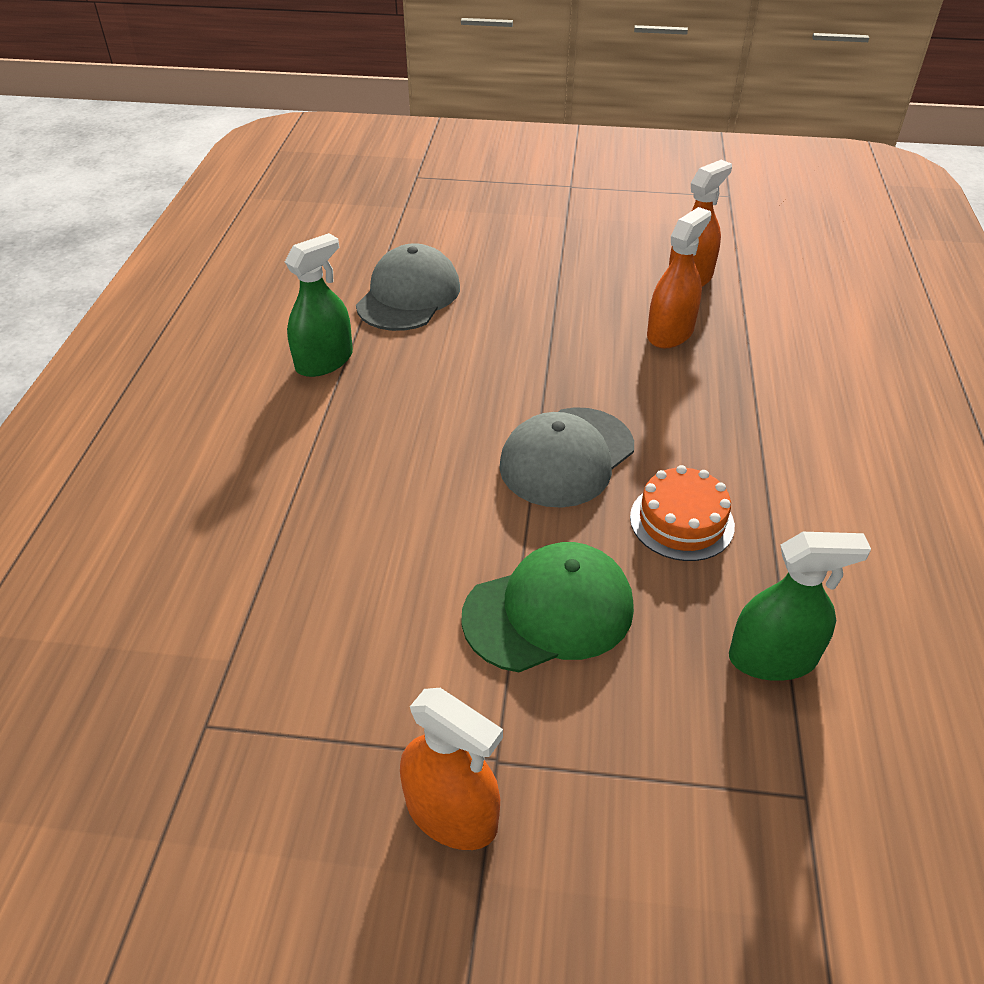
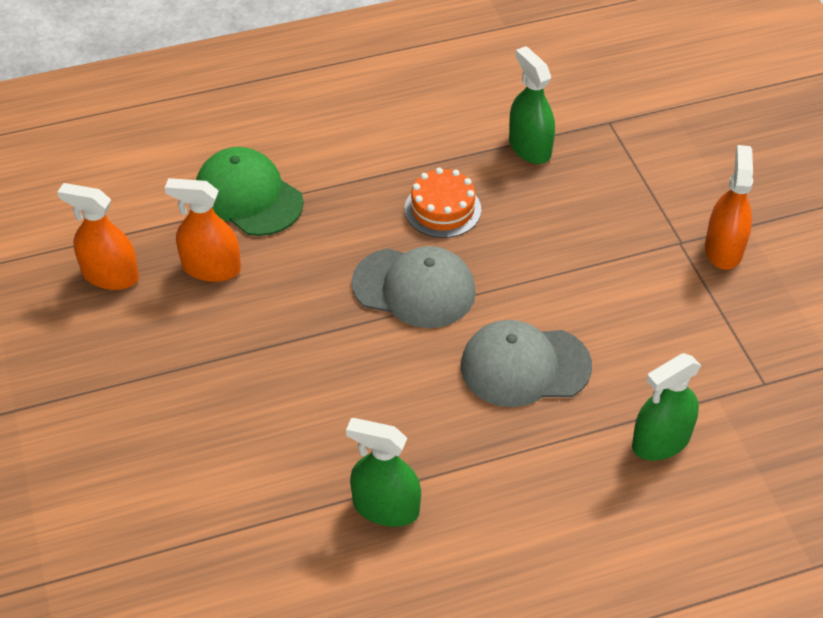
camera: 115 degrees left, 5 degrees up
grey cap [356,243,460,331] -> grey cap moved to [461,320,592,407]
green cap [461,542,634,672] -> green cap moved to [196,147,304,236]
none -> green spray bottle [632,353,701,461]

